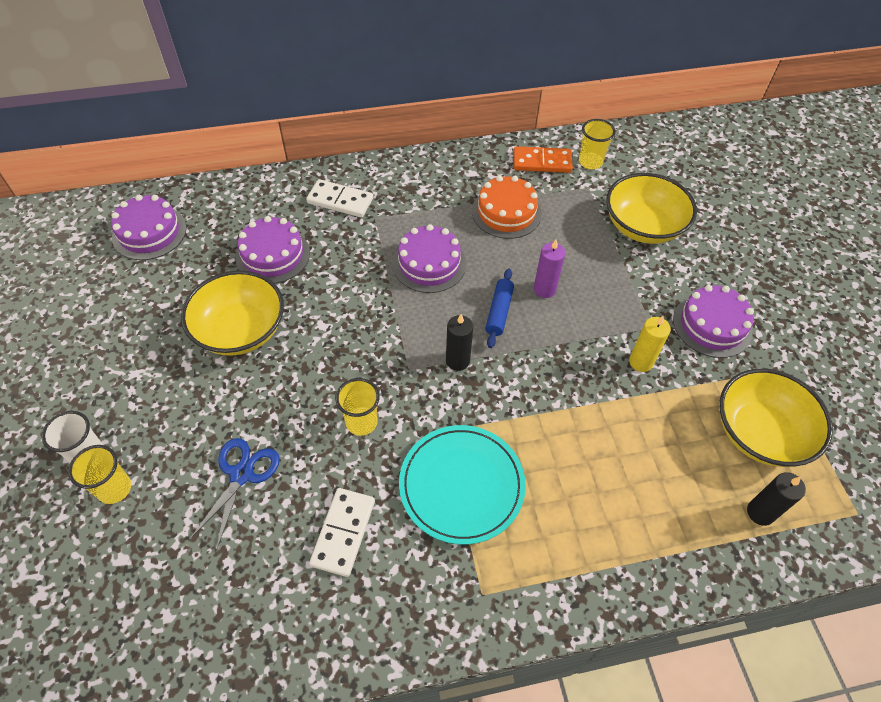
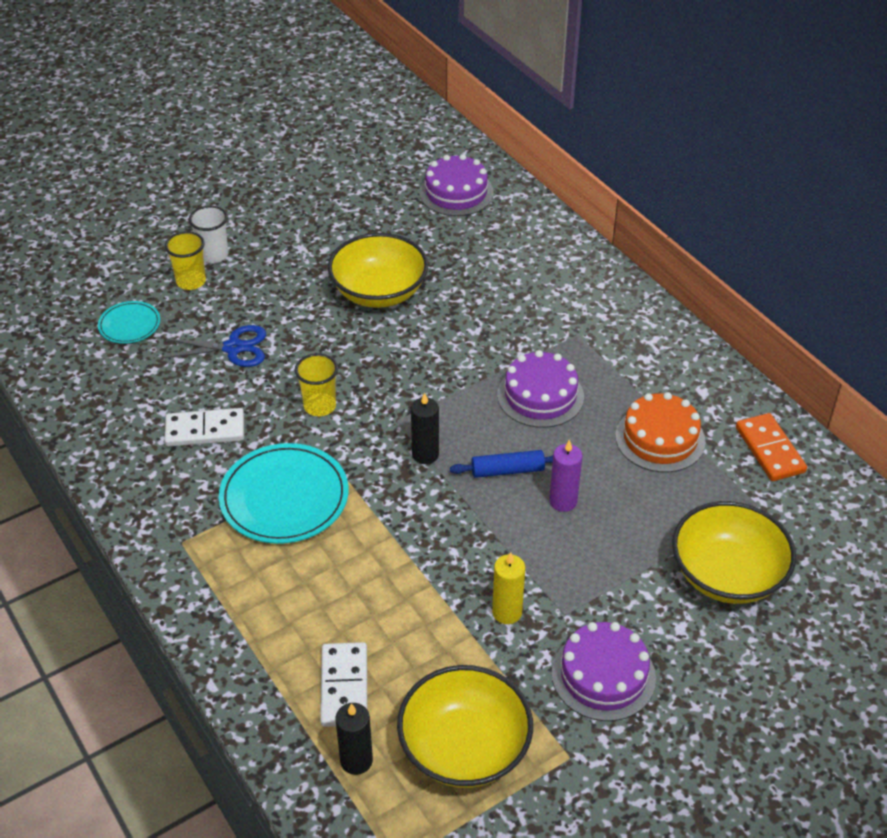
camera: 70 degrees right, 10 degrees down
purple cake [236,216,310,284] -> none
white domino [306,179,373,218] -> white domino moved to [320,642,367,727]
yellow cup [579,119,615,169] -> none
none -> turquoise plate [98,301,160,344]

